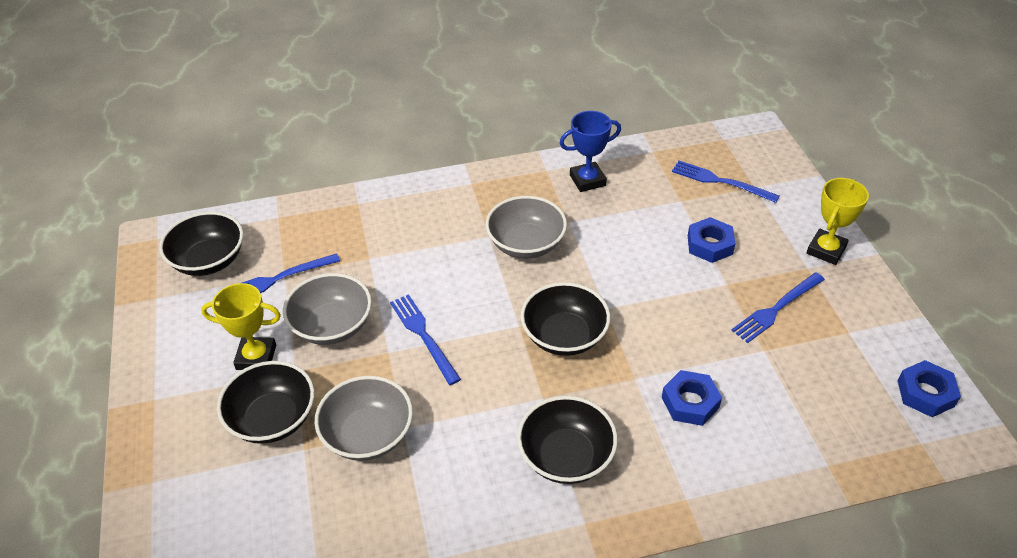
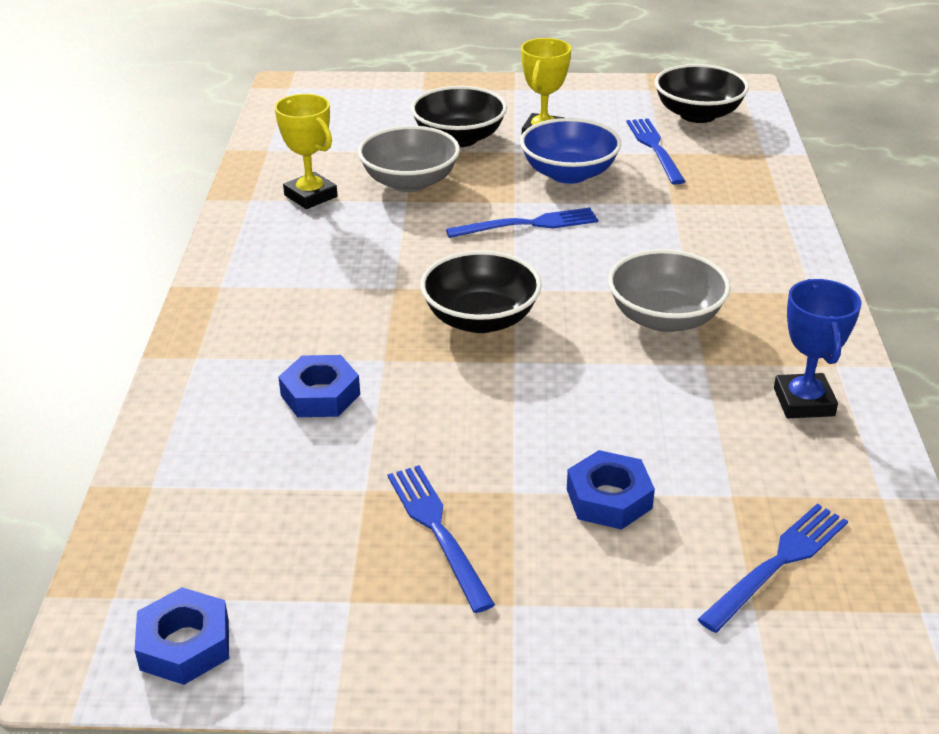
camera: 105 degrees right, 10 degrees down
grey bowl [283,273,372,345] -> blue bowl [520,118,621,184]
black bowl [517,396,618,484] -> none
yellow trophy [807,178,869,265] -> yellow trophy moved to [275,94,337,209]

